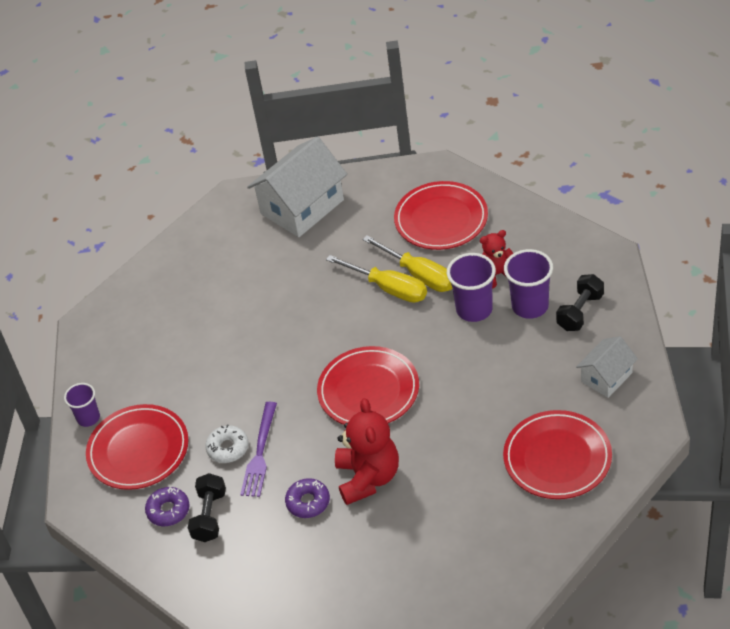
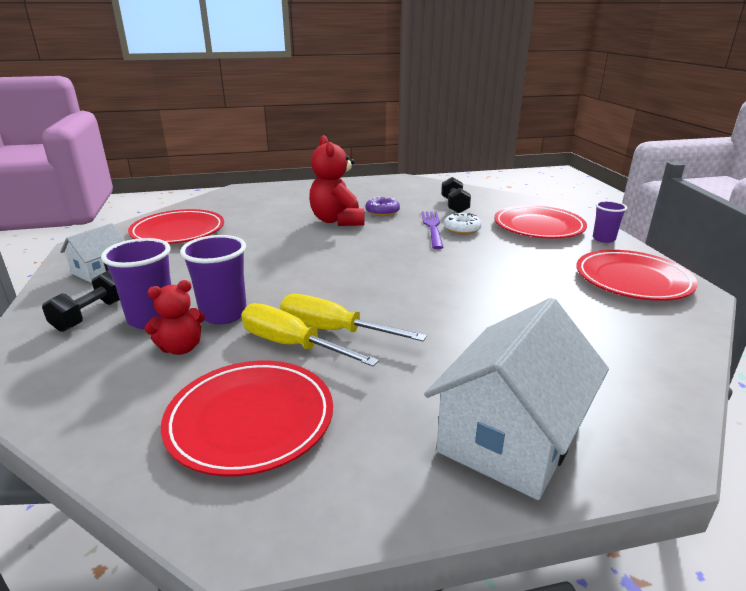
camera: 165 degrees right, 20 degrees down
purple donut [145,487,189,526] -> none
red plate [317,346,419,425] -> red plate moved to [576,250,698,301]

